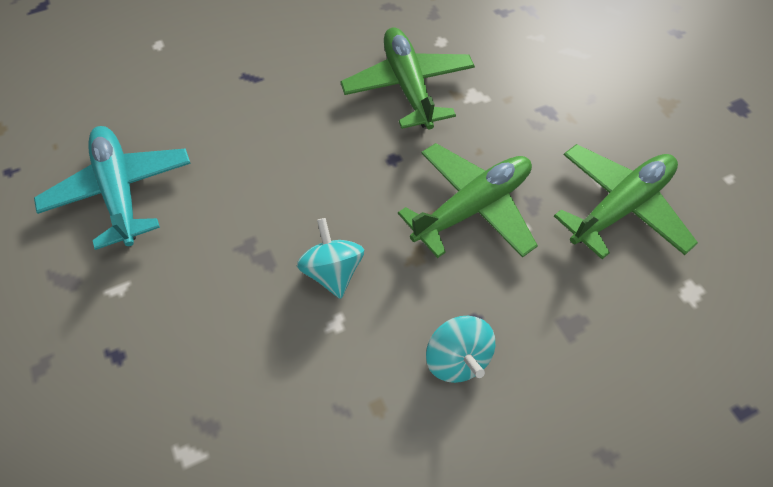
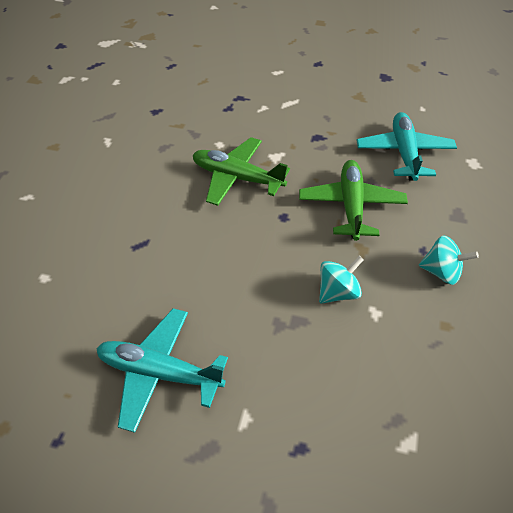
camera: 50 degrees left, 10 degrees down
turquoise spinning top [297,218,364,299] -> turquoise spinning top turned 120 degrees clockwise [319,256,364,304]
green plane [554,144,698,259] -> turquoise plane [357,112,457,181]

